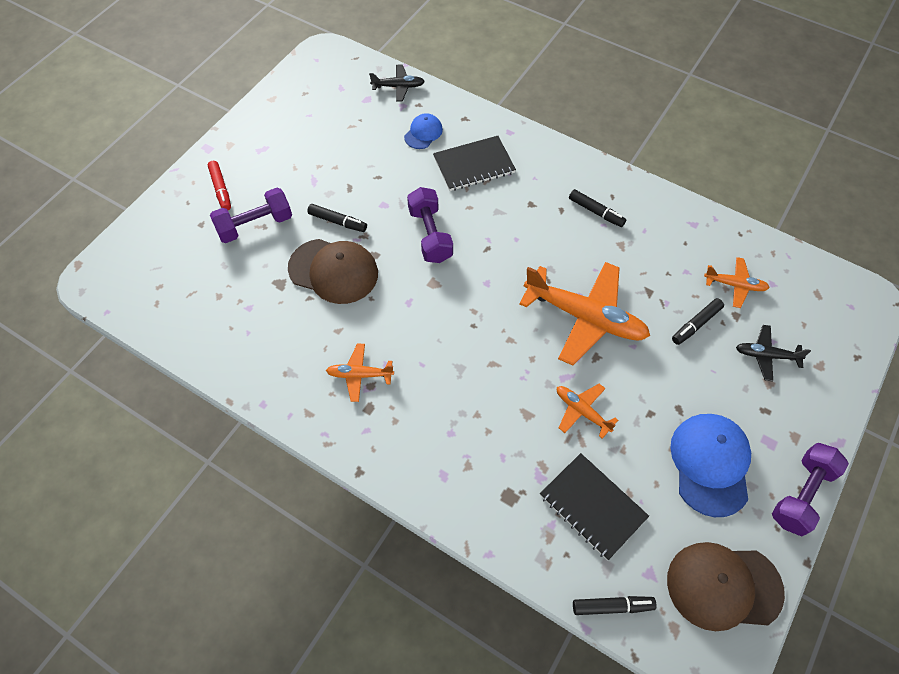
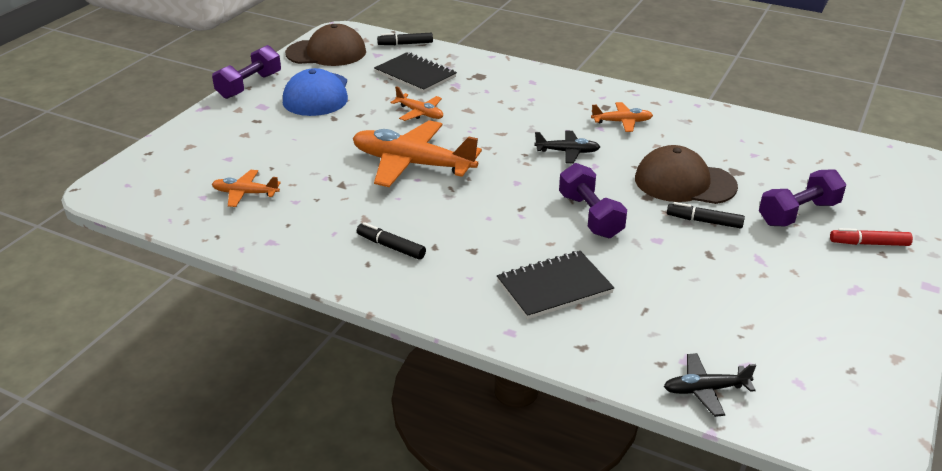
camera: 175 degrees right, 25 degrees down
red marker [208,161,231,210] -> red marker turned 60 degrees counterclockwise [830,228,913,246]
blue cap [404,113,443,149] -> none
black marker [672,298,724,345] -> none
black plane [736,325,811,382] -> black plane moved to [534,131,600,163]

